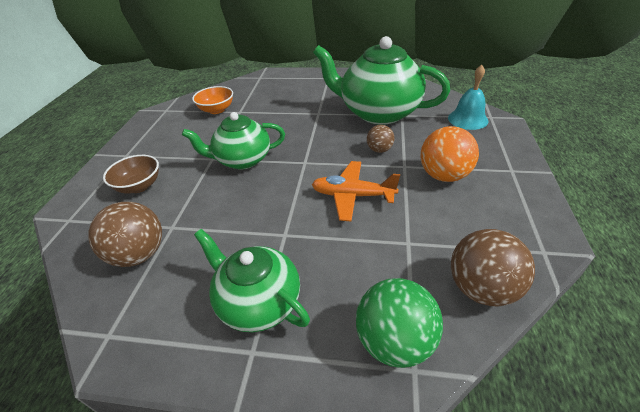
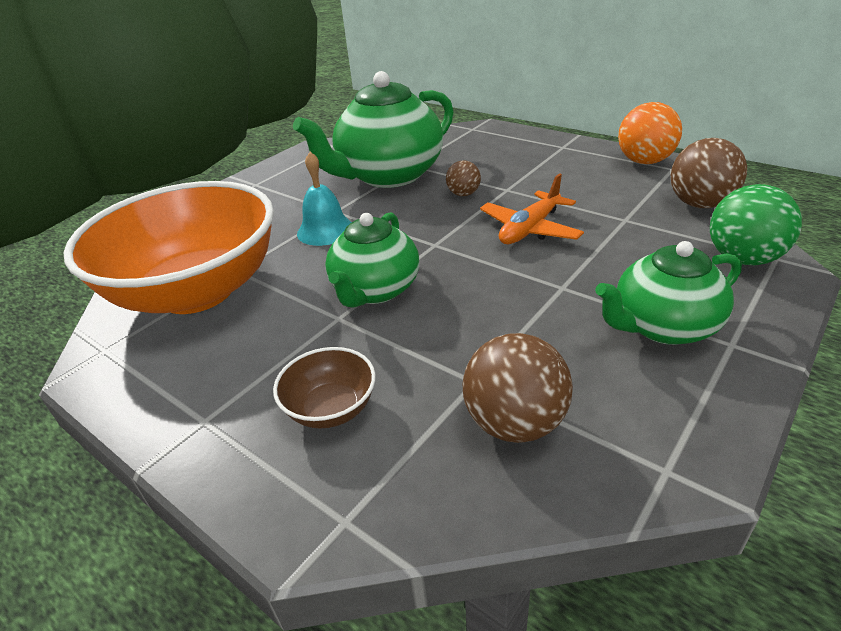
camera: 60 degrees left, 5 degrees down
orange bowl [192,86,233,114] -> orange bowl [63,181,274,314], size x2.48
orange ball [420,126,479,182] -> orange ball moved to [618,102,682,164]
turquoise bell [448,65,489,130] -> turquoise bell moved to [297,152,352,246]

